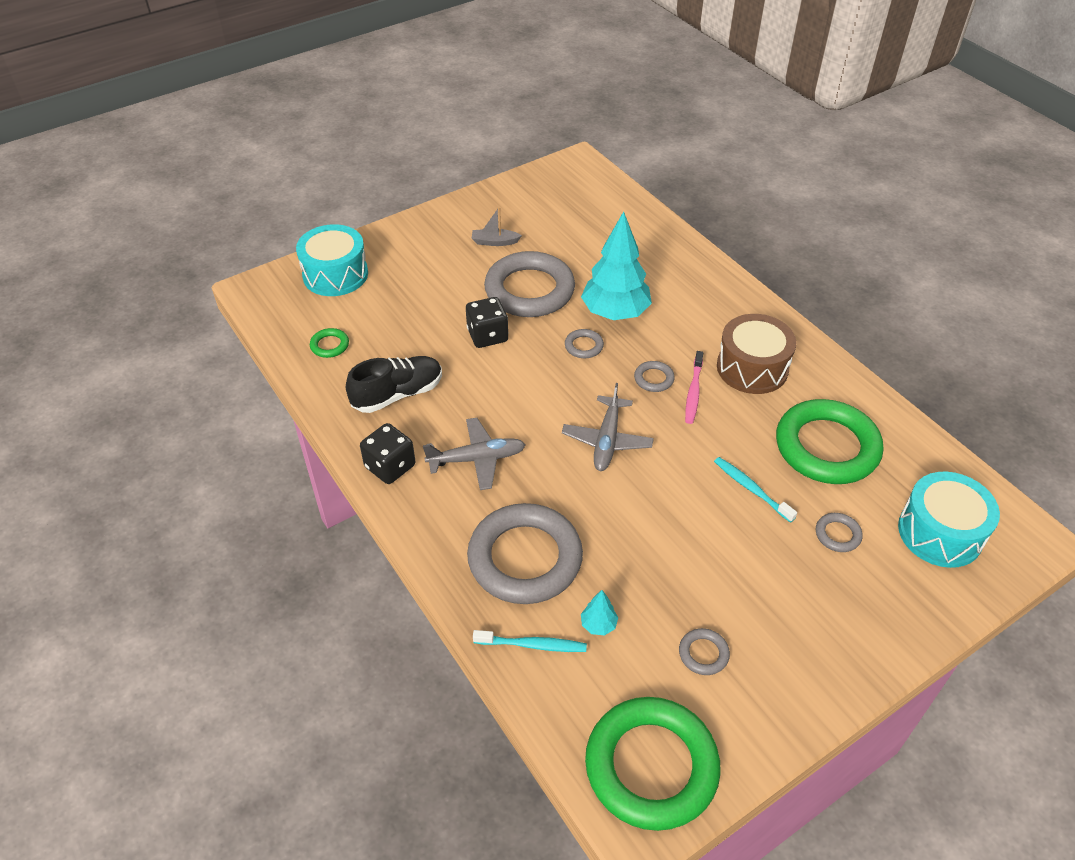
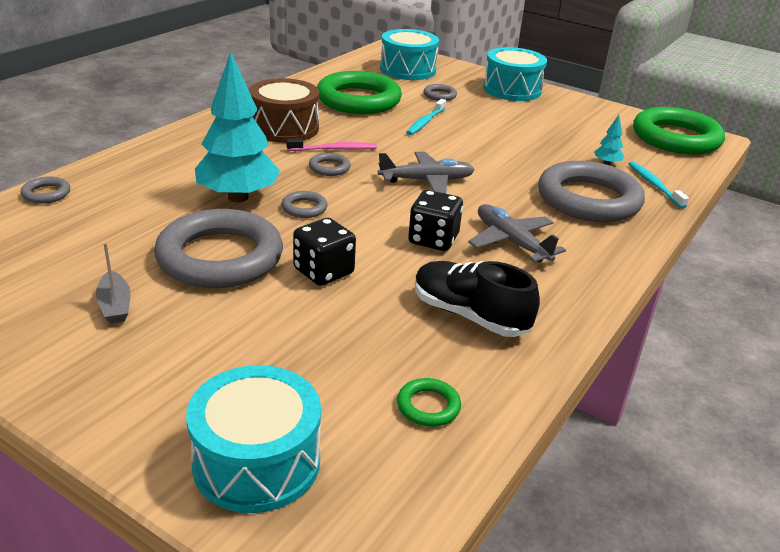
camera: 115 degrees left, 15 degrees down
black dice [360,423,416,484] -> black dice moved to [408,190,463,251]
grey ring [679,628,730,675] -> grey ring moved to [21,177,70,204]
none -> turquoise drum [483,47,547,101]

